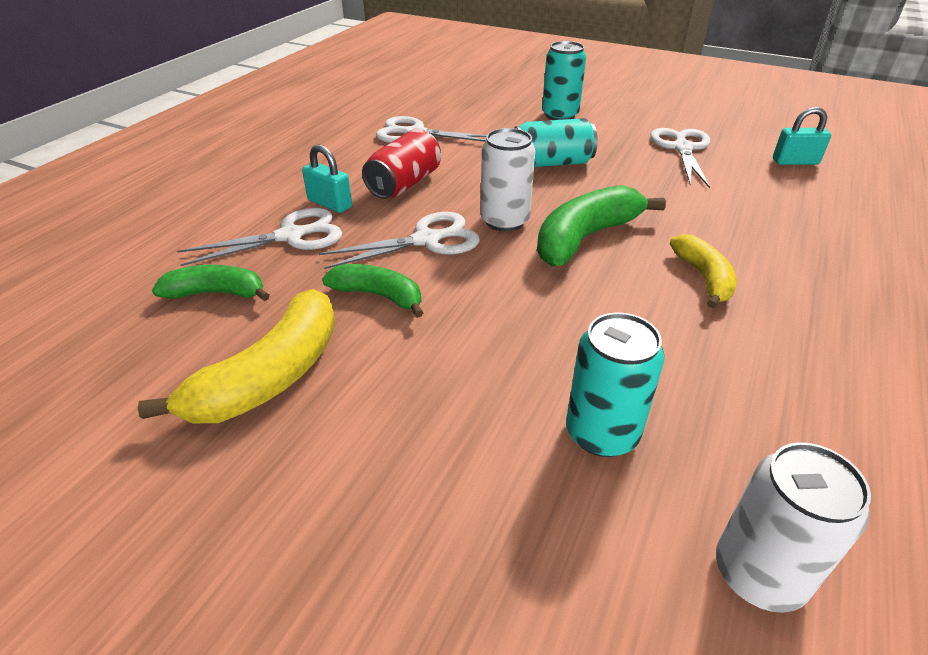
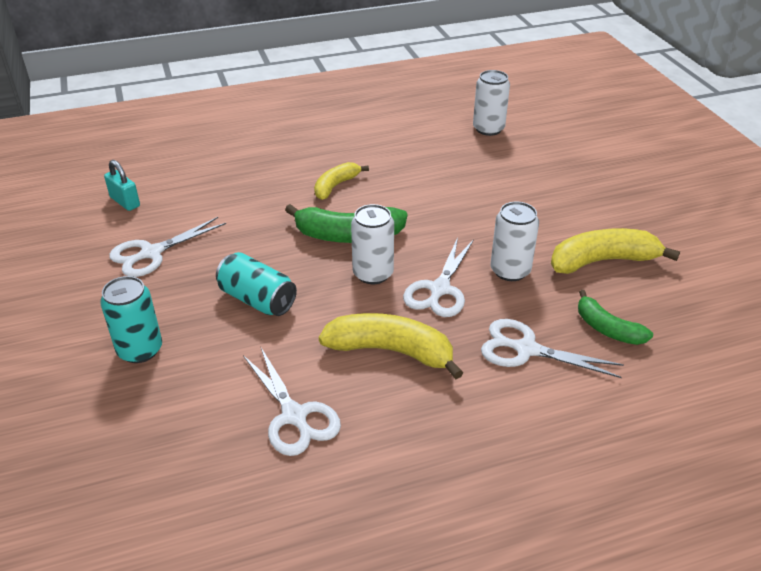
camera: 135 degrees left, 0 degrees up
turquoise padlock [302,144,352,213] -> none
white scissors [319,212,480,269] -> white scissors turned 90 degrees counterclockwise [403,238,474,317]
green banana [322,264,423,318] -> white can [490,201,539,281]
red can [362,129,441,199] -> yellow banana [319,313,464,379]
turquoise can [566,312,665,457] -> none

